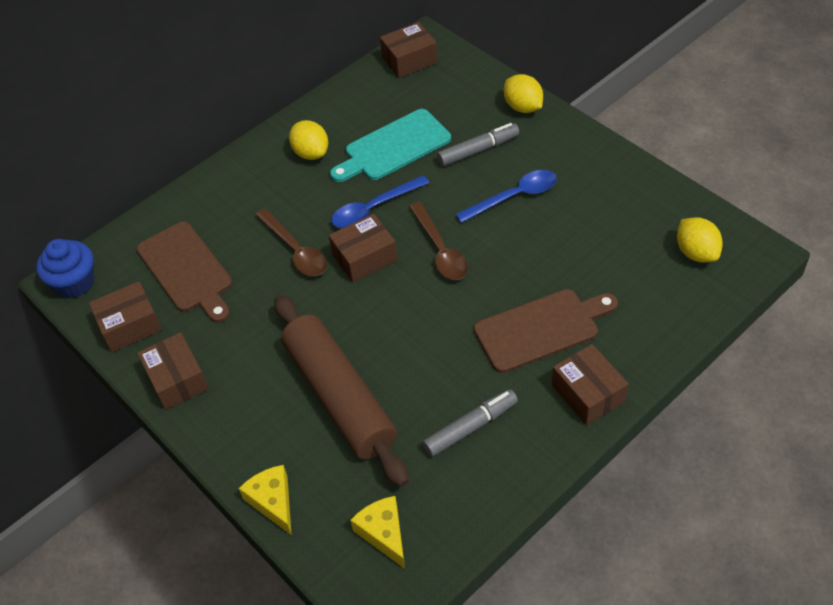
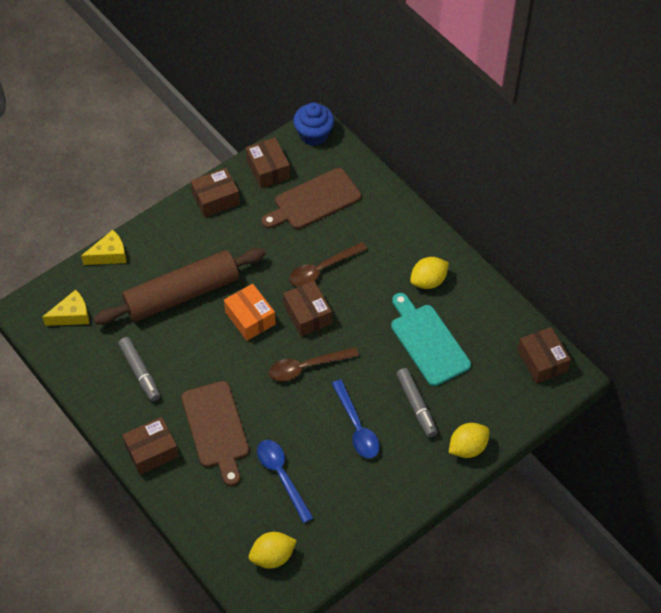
camera: 90 degrees right, 5 degrees up
blue spoon [331,175,429,228] -> blue spoon moved to [257,440,313,523]
none -> orange box [224,284,276,341]

